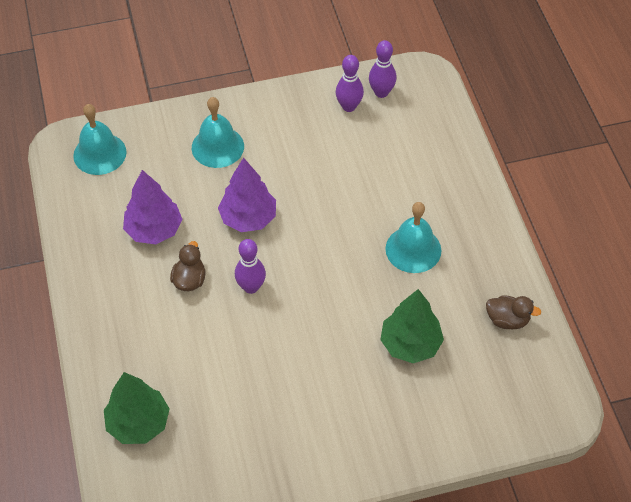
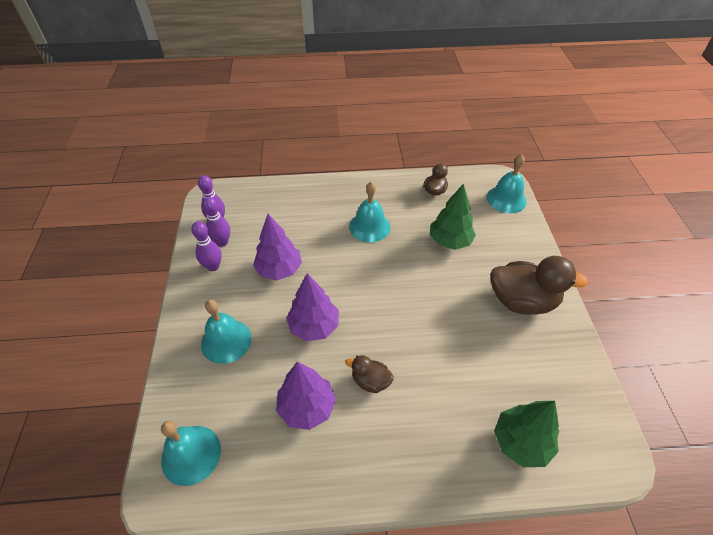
camera: 80 degrees left, 5 degrees down
purple bowling pin [235,239,266,294] -> purple bowling pin moved to [191,221,222,271]
none -> purple tree [253,214,302,280]
none -> turquoise bell [487,154,527,213]
none -> brown duck [490,256,589,315]

